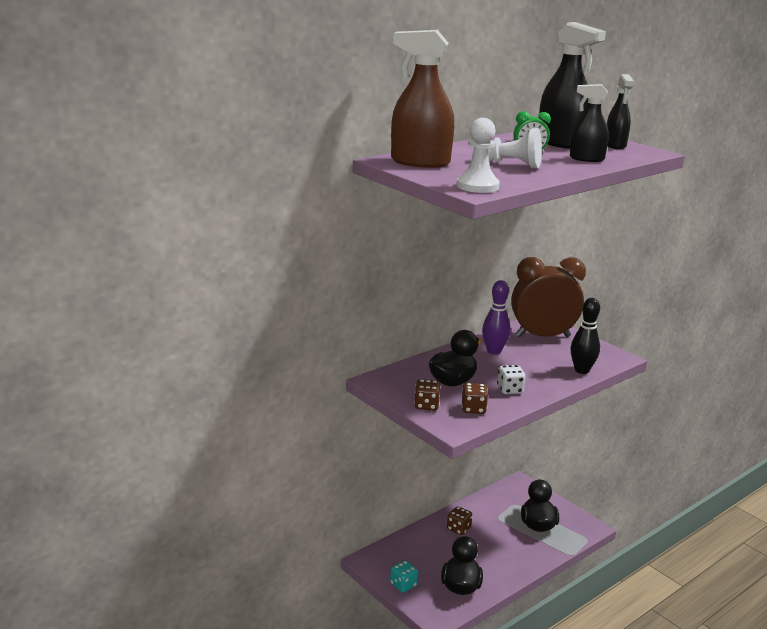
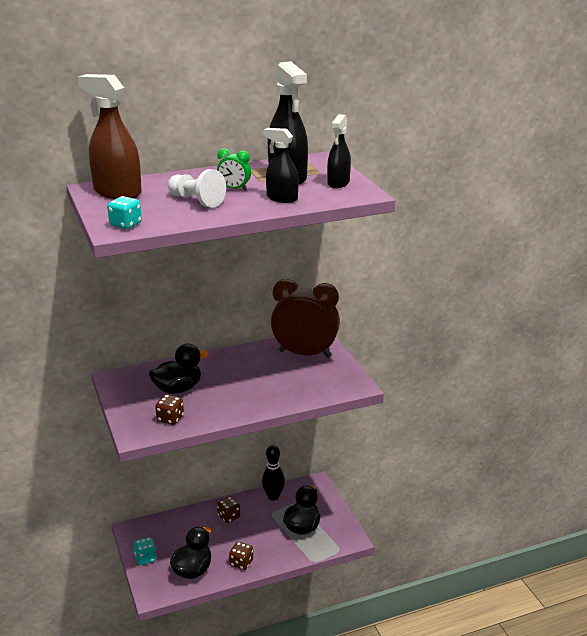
camera: 20 degrees right, 5 degrees up
brown dice [414,379,441,410] -> brown dice moved to [229,542,253,570]
white pawn [457,118,500,193] -> turquoise dice [107,196,142,229]
purple bowling pin [482,280,510,355] -> none
white dice [497,365,526,394] -> none
black bowling pin [570,298,600,374] -> black bowling pin moved to [262,445,285,500]

